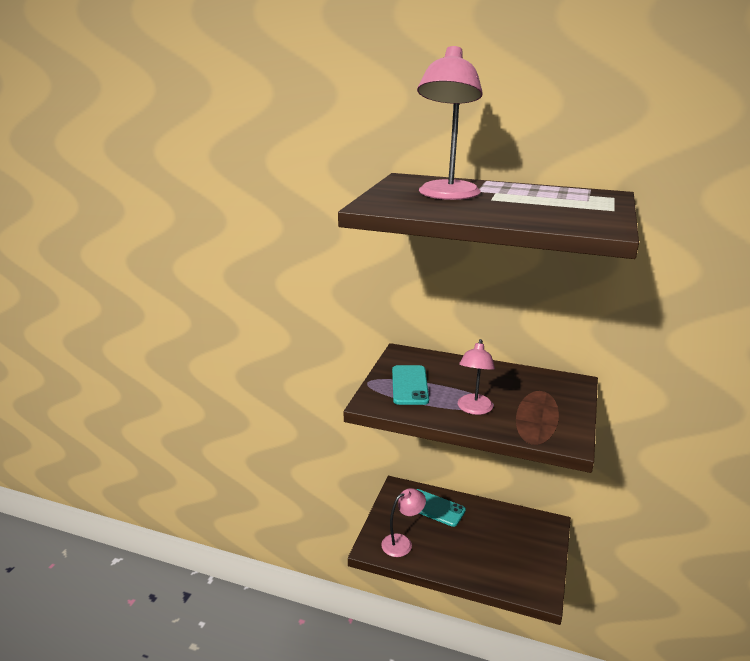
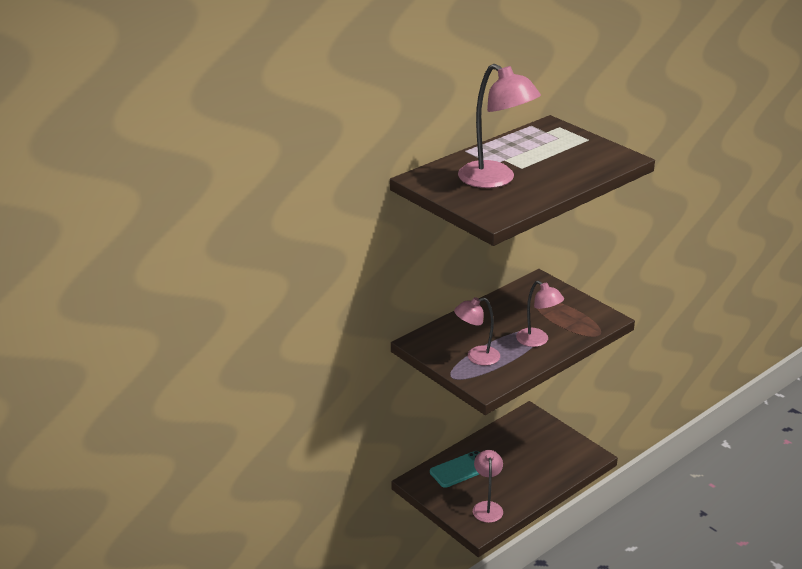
camera: 60 degrees left, 5 degrees up
turquoise phone [392,365,429,405] -> pink lamp [454,297,500,366]

